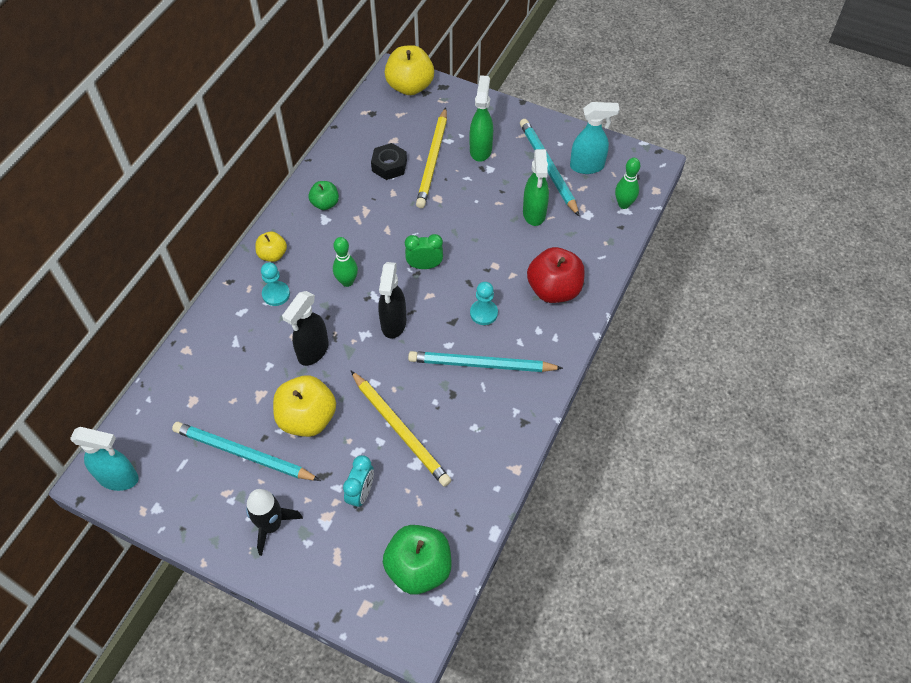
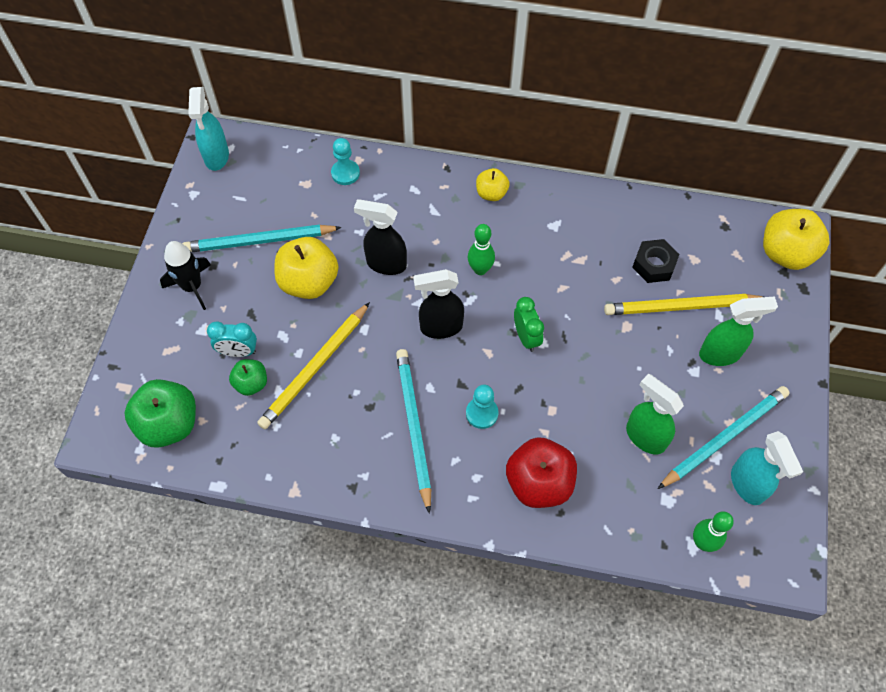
camera: 75 degrees right, 5 degrees up
turquoise pencil [172,422,321,481] -> turquoise pencil turned 105 degrees counterclockwise [182,225,342,252]
turquoise pawn [261,262,290,306] -> turquoise pawn moved to [331,138,360,185]
green apple [309,181,339,210] -> green apple moved to [229,359,267,396]
green spray bottle [523,149,549,226] -> green spray bottle turned 60 degrees clockwise [626,374,684,454]

